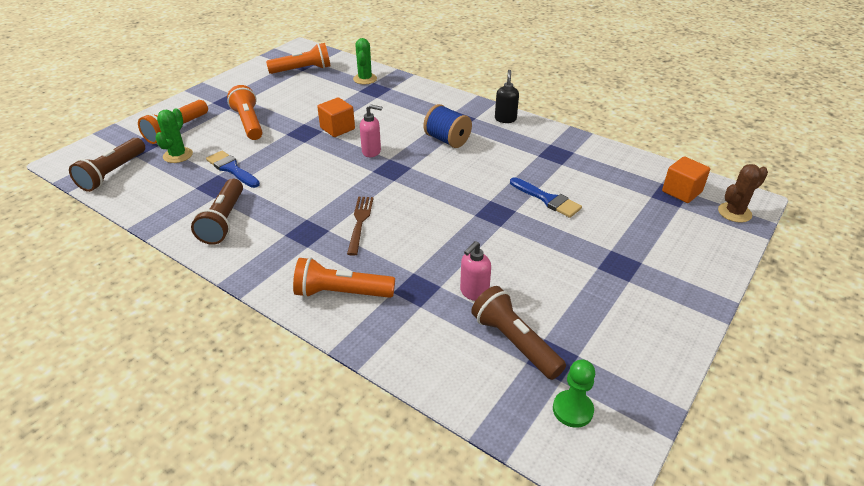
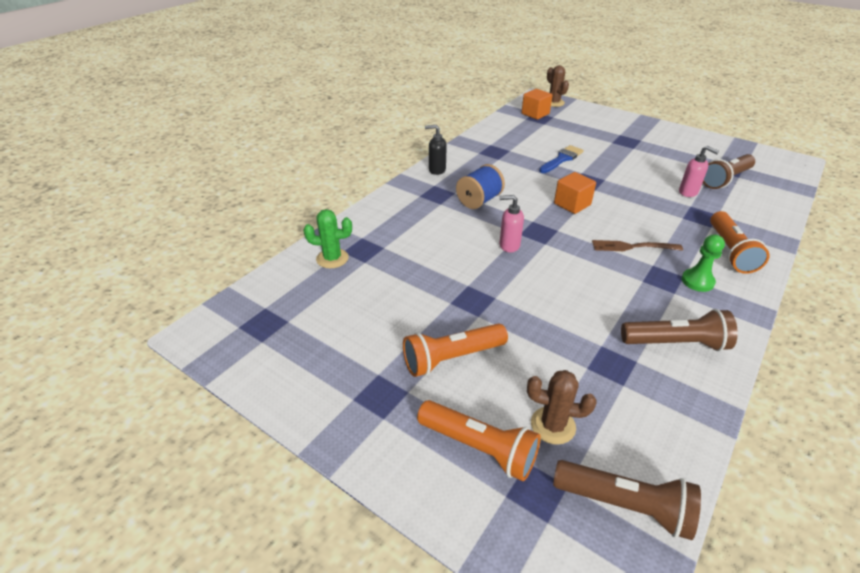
camera: 90 degrees left, 0 degrees up
green cactus [155,108,193,163] -> brown cactus [527,370,596,445]
blue brush [206,151,260,188] -> none
orange flashlight [266,43,330,74] -> none
orange cube [317,97,355,137] -> orange cube moved to [554,172,596,214]
pink soap dispenser [360,104,382,157] -> pink soap dispenser turned 90 degrees counterclockwise [499,195,524,252]
green pawn [553,360,595,428] -> green pawn moved to [682,235,725,292]

